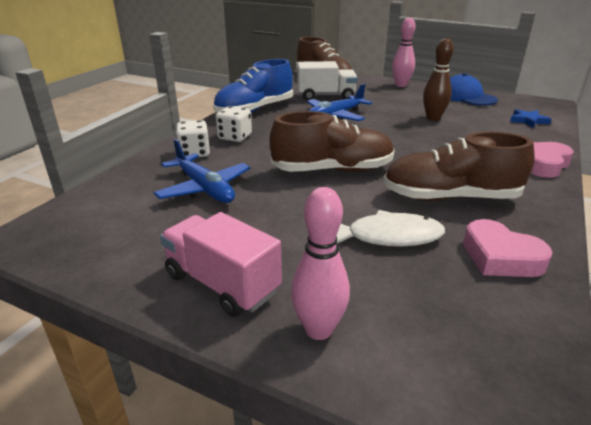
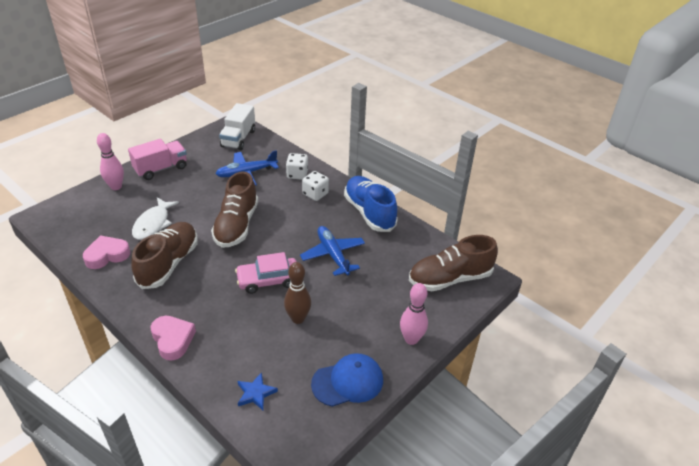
camera: 105 degrees right, 10 degrees up
white truck [298,61,358,100] -> white truck moved to [219,103,255,150]
none -> pink car [235,252,297,294]

